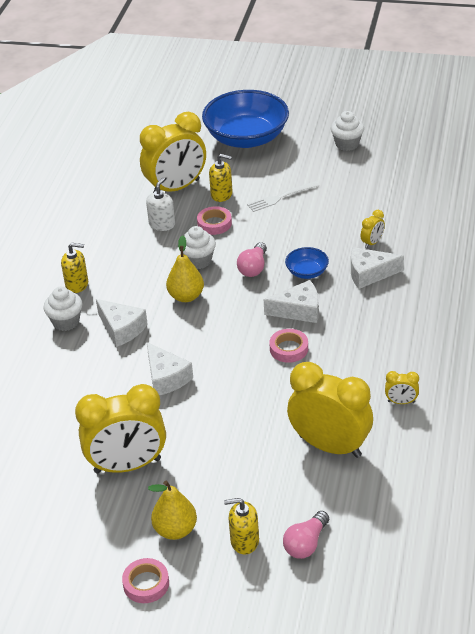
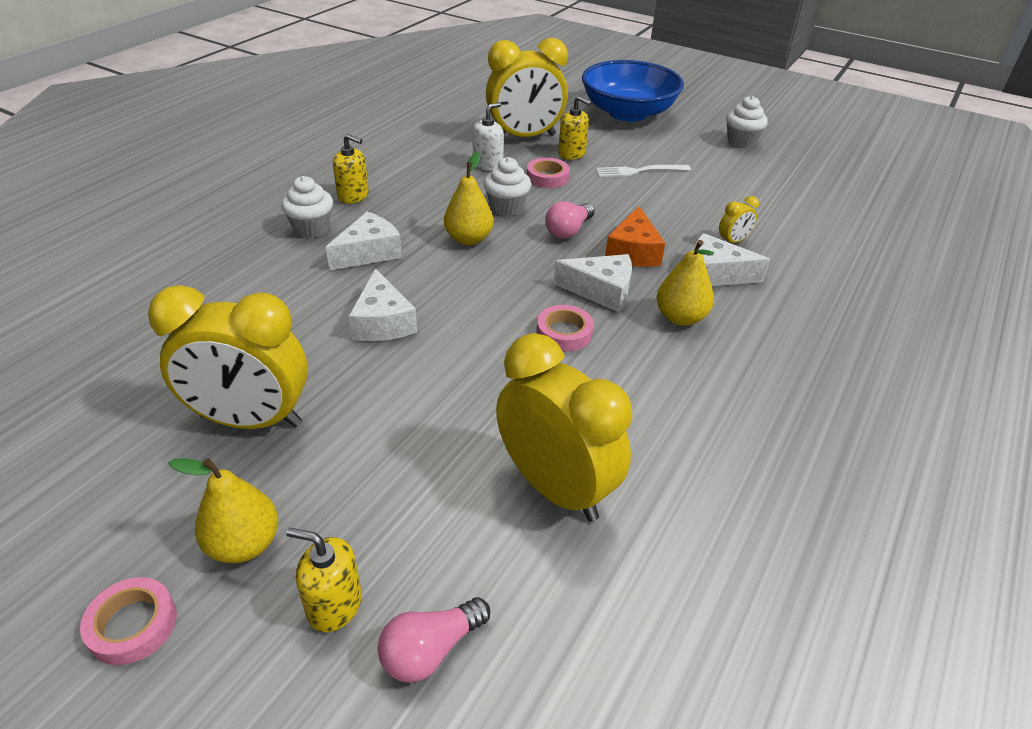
camera: 15 degrees right, 0 degrees up
white cheese [96,299,148,347] -> white cheese turned 105 degrees counterclockwise [326,212,402,270]
blue bowl [285,247,329,279] -> orange cheese [605,206,665,267]
yellow clock [385,371,419,404] -> none
none -> yellow pear [657,240,714,326]

